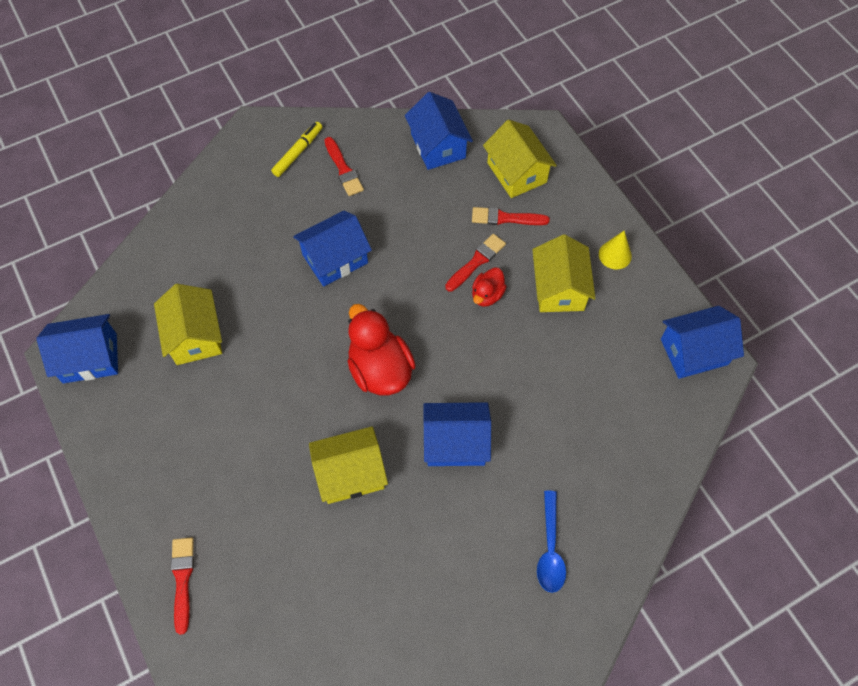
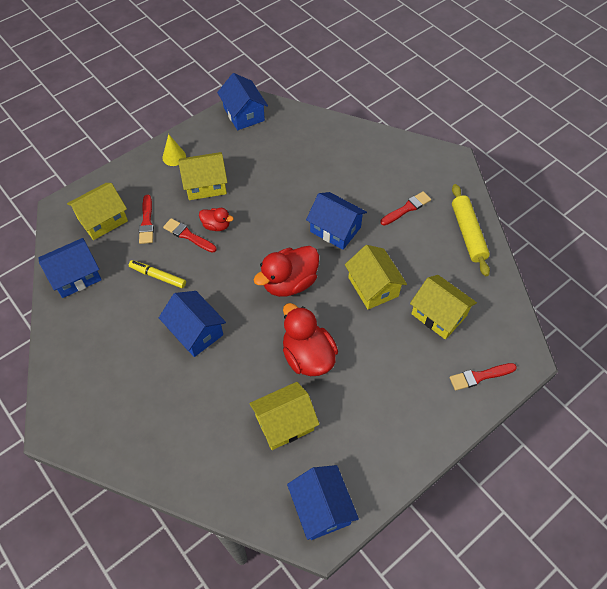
camera: 100 degrees left, 5 degrees down
yellow marker [271,122,322,177] -> yellow marker moved to [129,260,186,288]
red brush [324,137,364,196] -> red brush moved to [381,191,431,226]
blue house [423,402,491,466] -> blue house turned 45 degrees counterclockwise [306,192,367,250]
blue spoon [537,491,566,593] -> none
none -> red duck [283,303,338,376]
none -> yellow house [410,275,477,340]
none -> yellow rolling pin [452,184,490,276]

